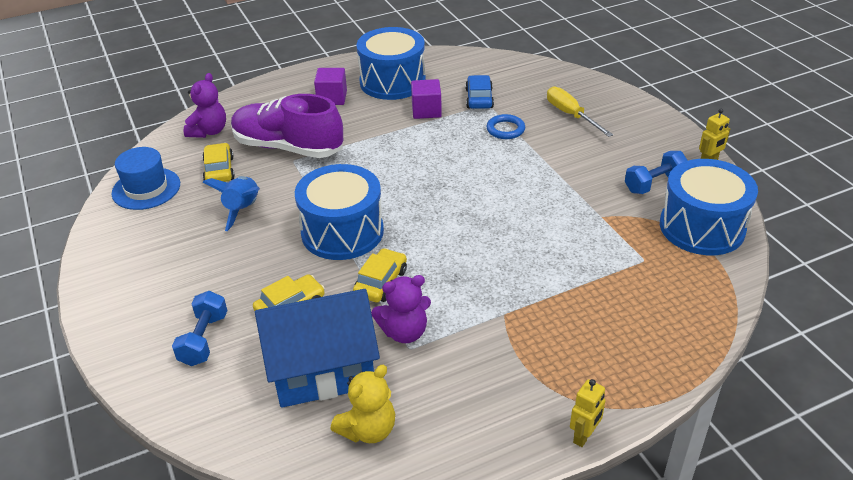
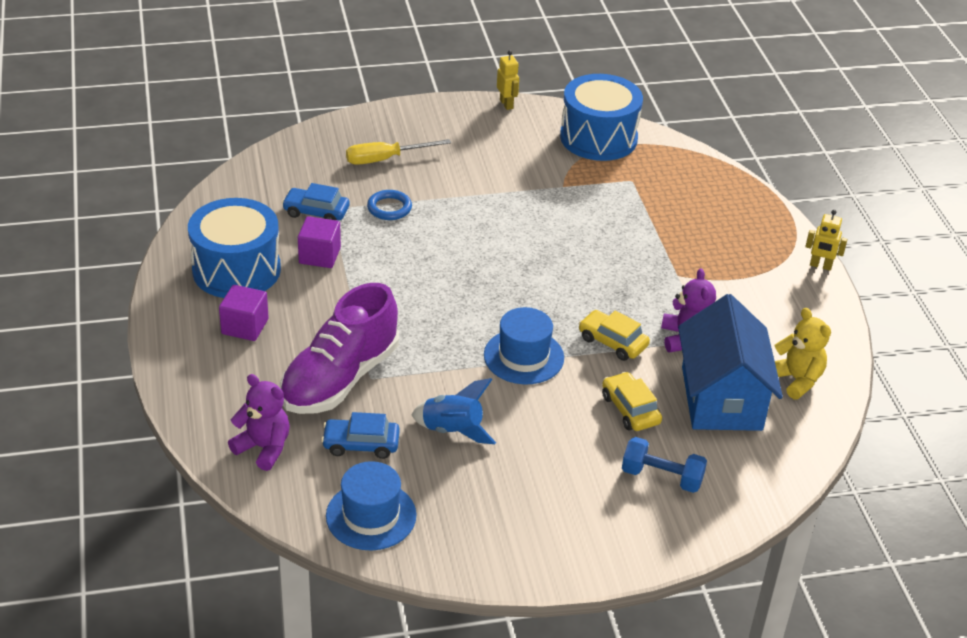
camera: 80 degrees left, 0 degrees up
yellow car [202,143,235,182] -> blue car [321,412,400,459]
blue drum [295,164,384,260] -> blue hat [484,307,564,384]
yellow robot [570,379,605,447] -> yellow robot turned 150 degrees clockwise [805,210,848,271]
blue dumbbell [625,151,688,194] -> none

